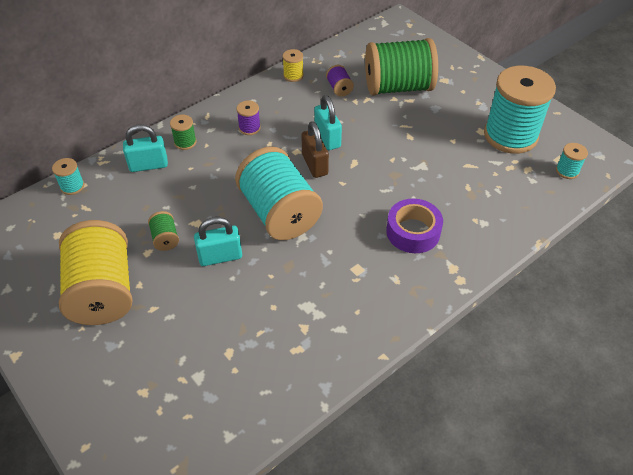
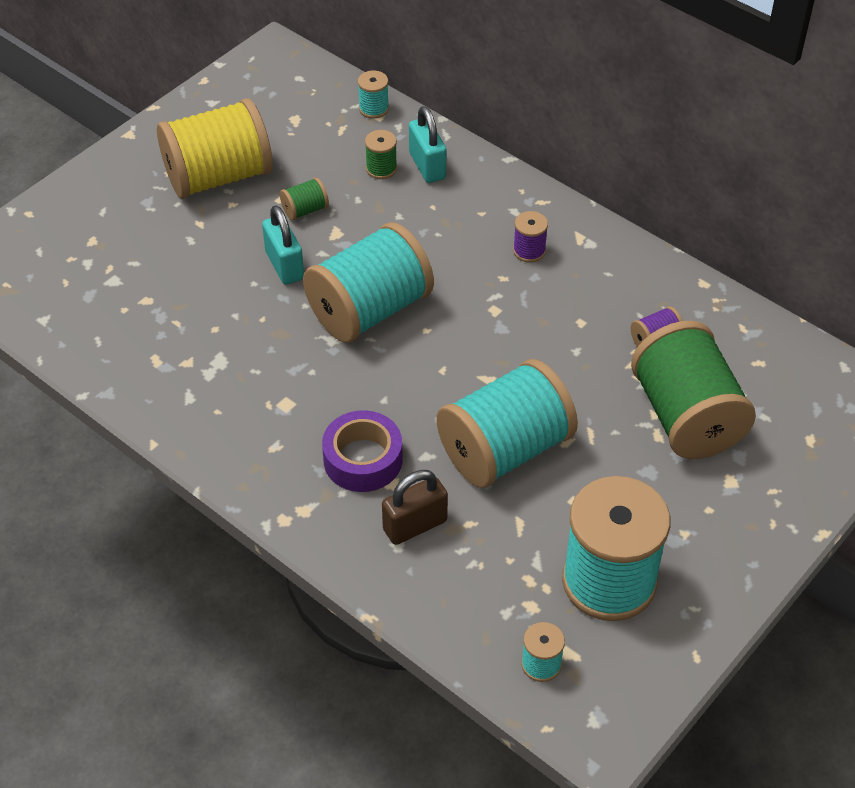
camera: 80 degrees right, 0 degrees up
green spool [170,115,197,150] -> green spool moved to [365,130,397,179]
yellow spool [282,49,304,82] -> none
brown padlock [301,121,329,178] -> brown padlock moved to [382,470,448,545]
turquoise padlock [314,95,342,150] -> none
none -> turquoise spool [436,359,578,488]

